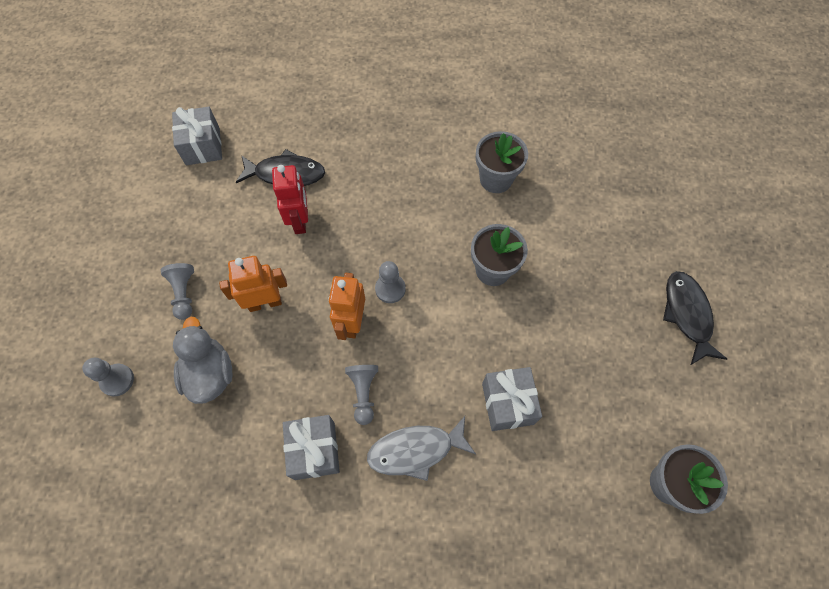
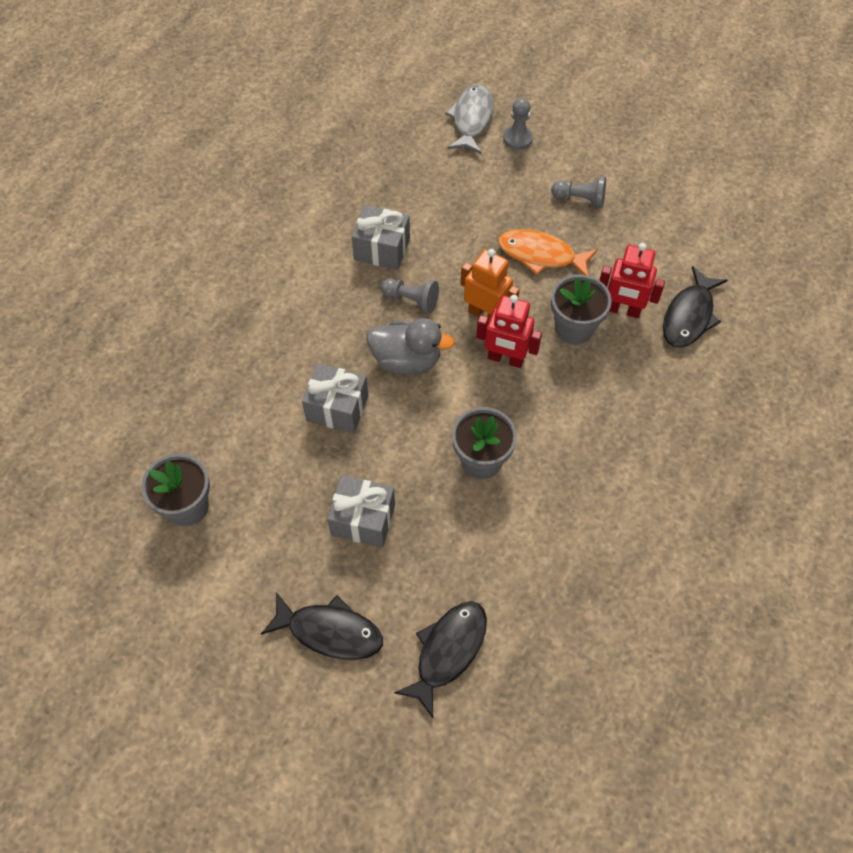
camera: 115 degrees right, 5 degrees down
grey gift [172,107,222,165] -> grey gift moved to [327,476,395,547]
grey duck [173,317,232,404] -> grey duck moved to [367,318,455,375]
orange robot [219,256,287,312] -> orange fish [498,229,597,275]
grey fish [367,416,476,481] -> grey fish moved to [445,84,493,154]
grey pawn [375,261,406,303] -> red robot [476,295,542,368]
grey flower pot [476,131,528,193] -> grey flower pot moved to [551,274,612,345]
none -> black fish [394,601,487,718]

